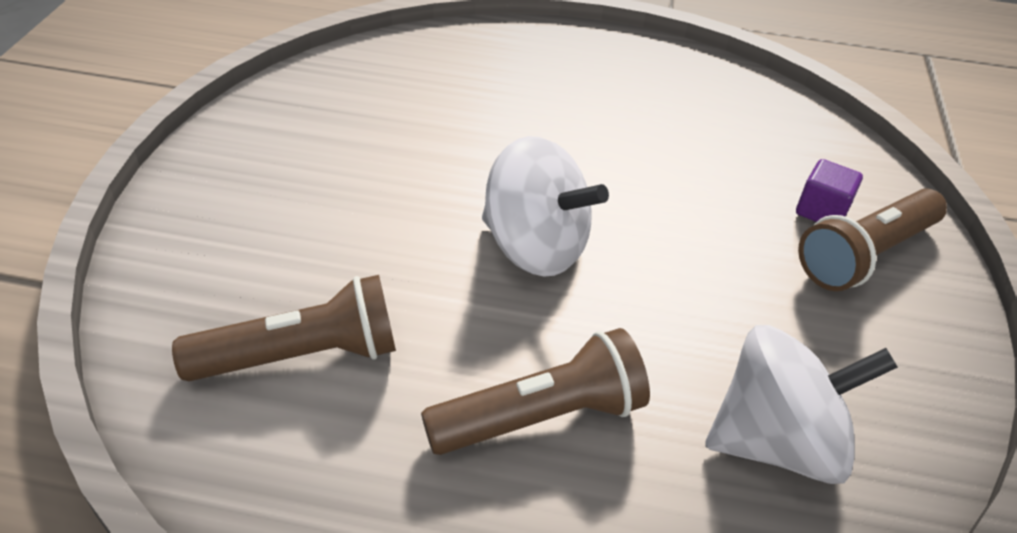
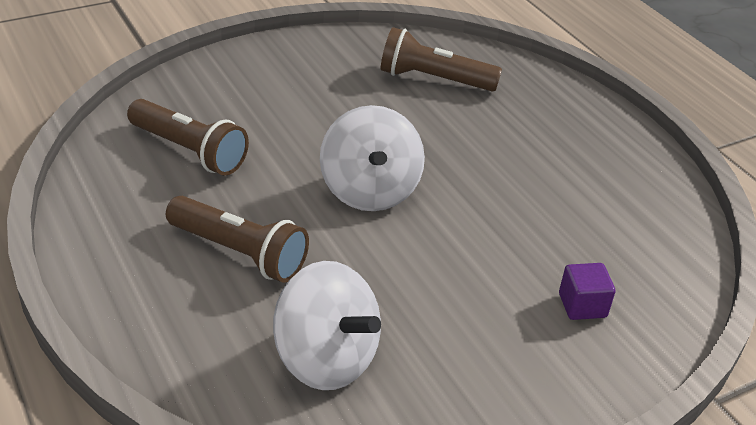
camera: 50 degrees right, 5 degrees down
brown flashlight [798,189,947,291] -> brown flashlight moved to [381,27,502,91]

